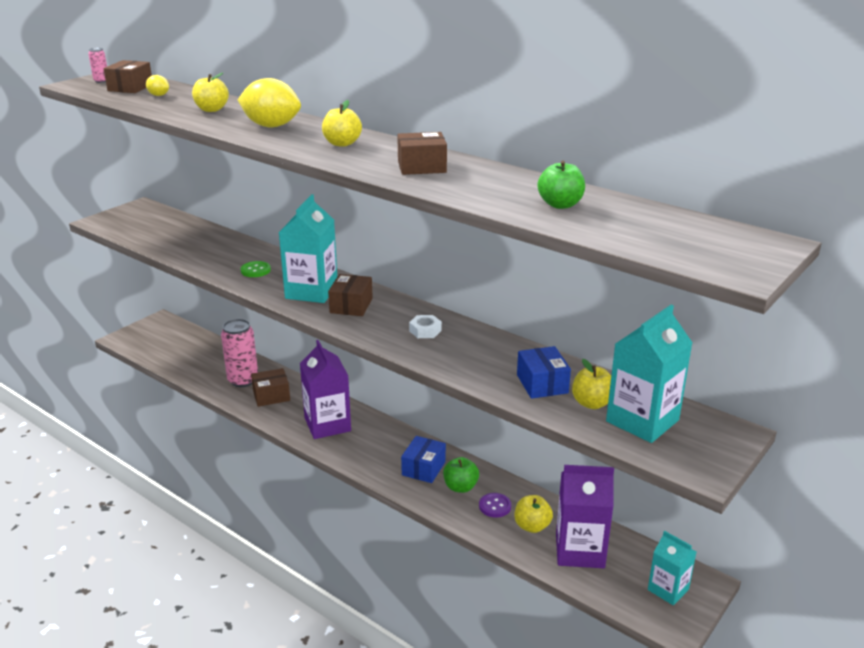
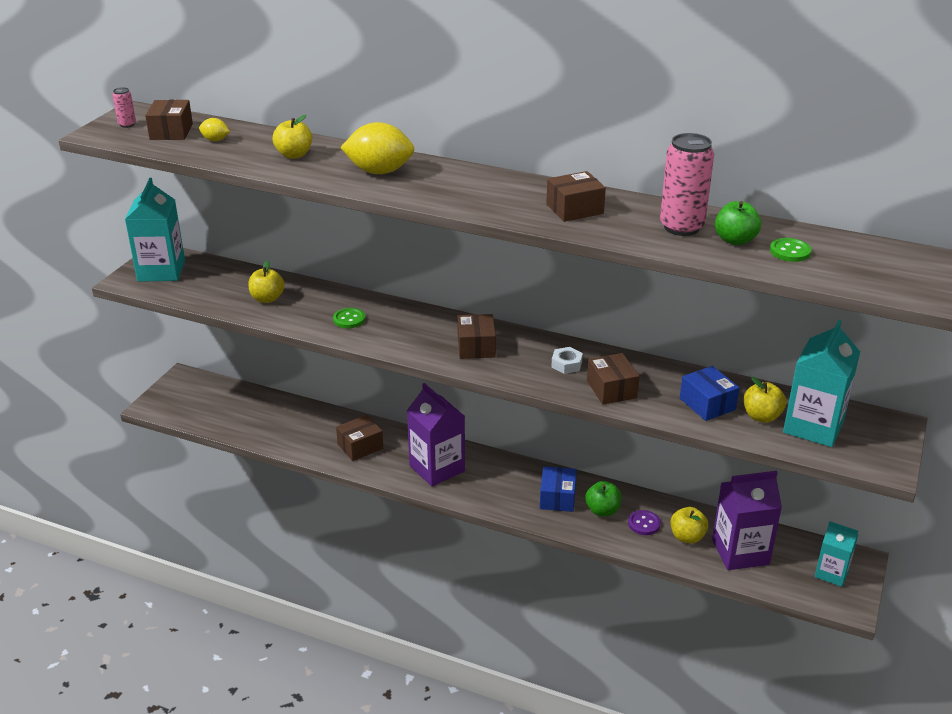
camera: 15 degrees left, 5 degrees up
pink can [221,319,258,387] -> pink can moved to [660,133,714,236]
turquoise carton [279,194,337,303] -> turquoise carton moved to [125,178,185,282]
yellow apple [322,100,362,147] -> yellow apple moved to [248,260,284,303]
none -> brown box [587,353,639,405]
none -> green button [770,238,811,262]

